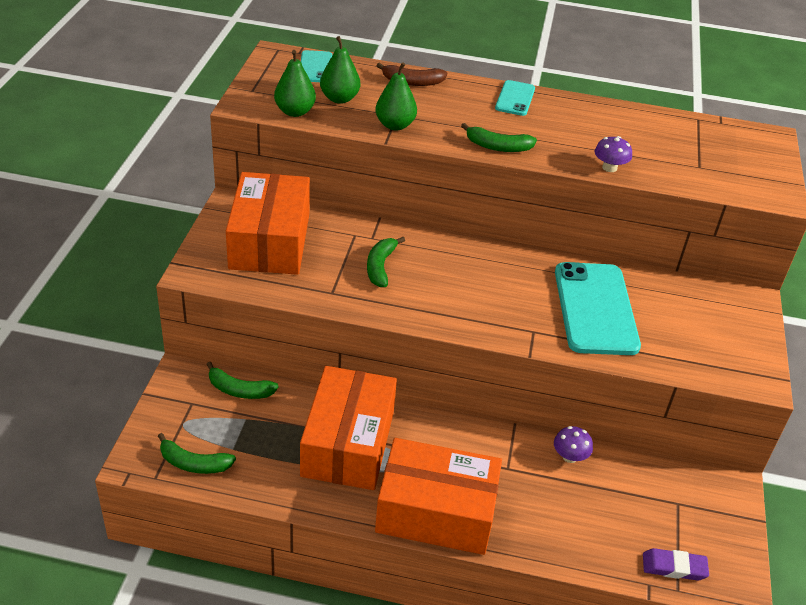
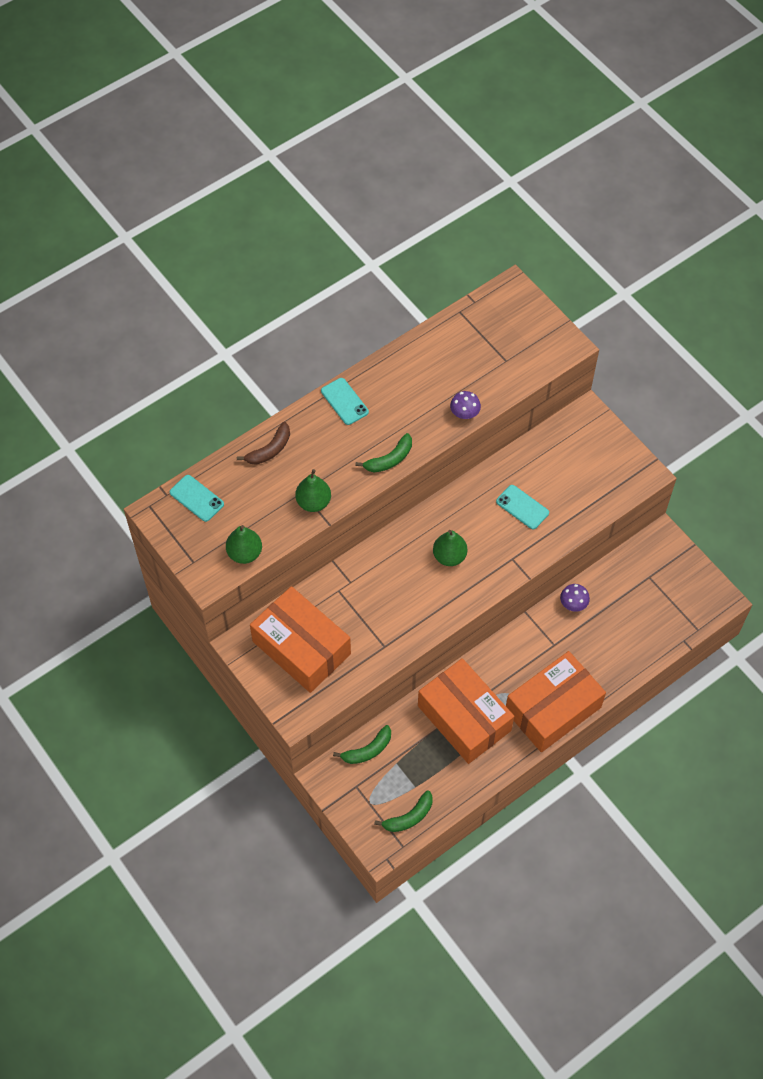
camera: 45 degrees left, 20 degrees up
green pear [320,36,360,104] -> green pear moved to [433,530,467,566]
green banana [367,237,405,287] -> none
turquoise phone [555,262,641,355] -> turquoise phone [496,485,549,530], size x0.51
purple eraser [643,548,709,581] -> none

